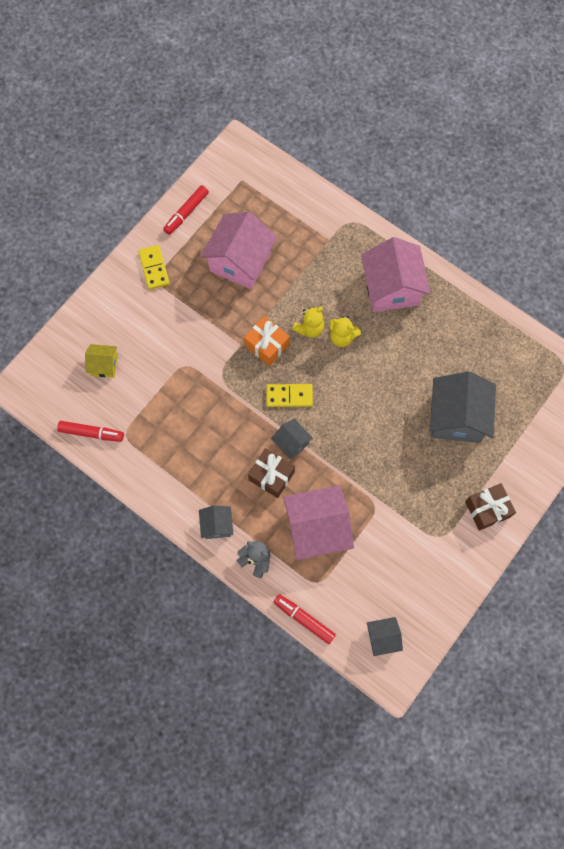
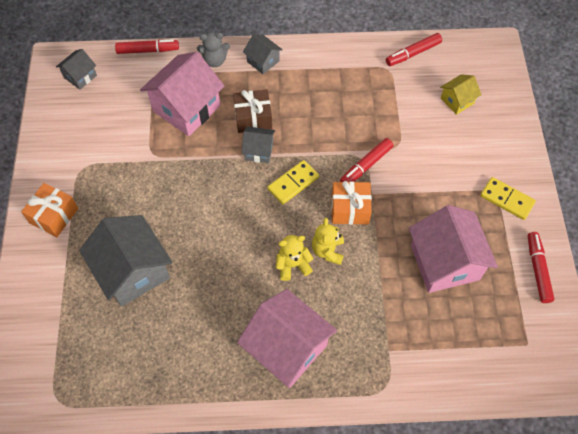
camera: 140 degrees right, 10 degrees down
brown gift [465,483,516,531] -> orange gift [21,183,78,237]
none -> red marker [340,138,393,182]

